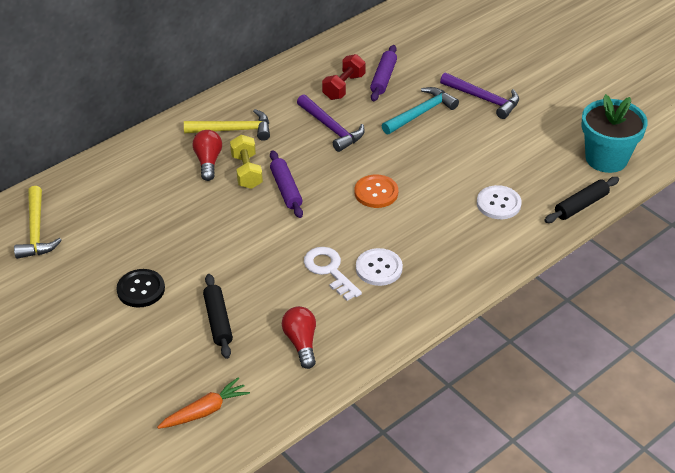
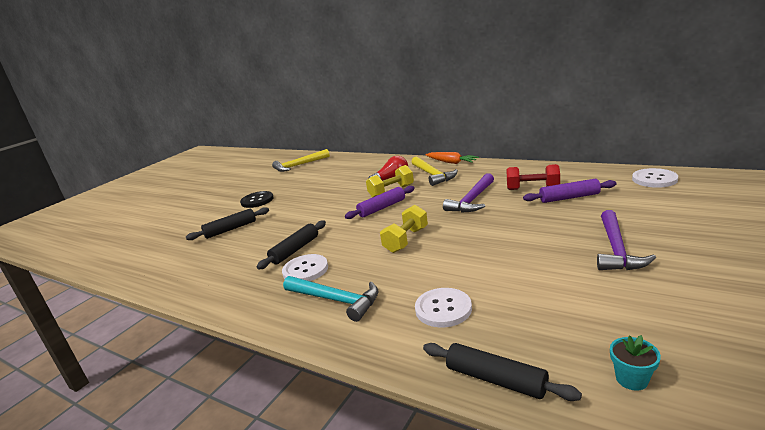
camera: 75 degrees right, 20 degrees down
orange carrot [157,377,250,429] -> orange carrot moved to [425,152,479,164]
red light bulb [282,306,316,369] -> none
white key [304,247,362,301] -> black rolling pin [256,221,326,269]
orange button [355,175,398,208] -> yellow dumbbell [380,205,428,253]
turquoise hammer [382,87,459,134] -> turquoise hammer moved to [283,276,379,322]
turquoise flower pot [581,94,648,173] -> turquoise flower pot [610,335,661,391], size x0.40
none -> white button [632,168,678,188]

